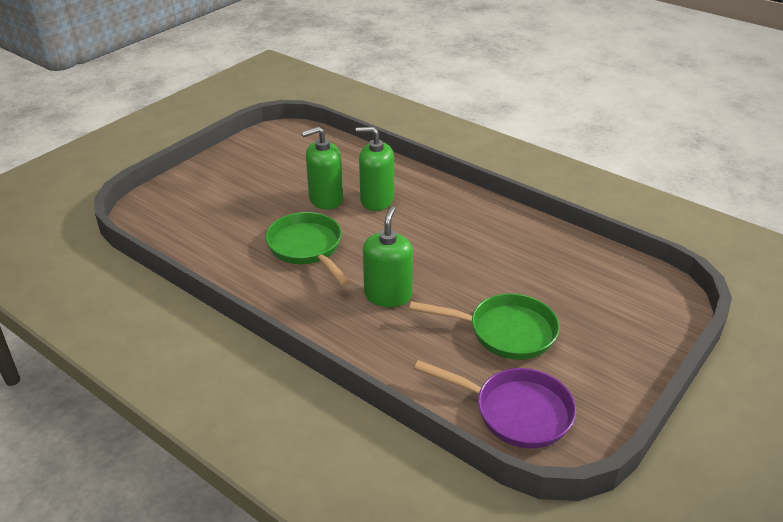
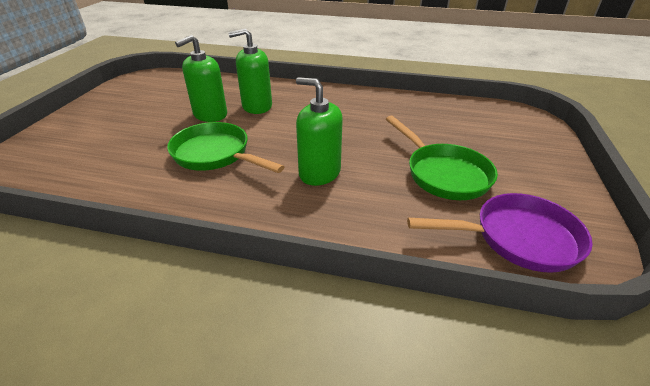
camera: 25 degrees left, 0 degrees up
green soap dispenser [363,206,413,307] -> green soap dispenser turned 45 degrees counterclockwise [296,77,343,186]
green pan [409,293,560,360] -> green pan turned 75 degrees clockwise [386,116,498,200]

